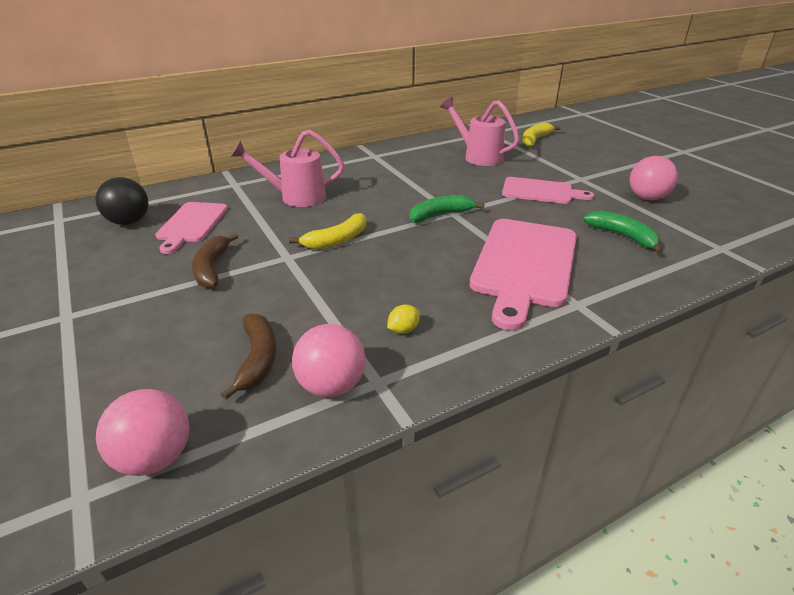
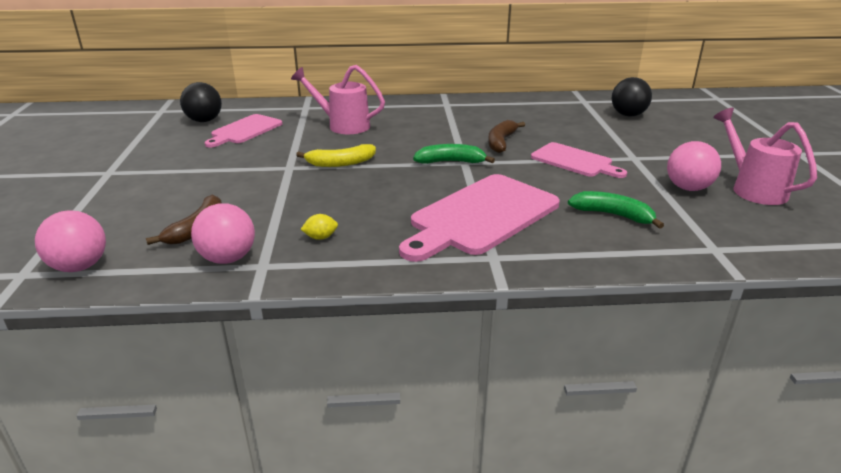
camera: 25 degrees right, 5 degrees down
brown banana [192,233,238,289] -> brown banana moved to [488,120,525,153]
pink watering can [440,97,519,166] -> pink watering can moved to [713,108,817,205]
yellow banana [523,122,561,147] -> black ball [612,77,652,117]
green banana [583,211,663,254] -> green banana turned 45 degrees counterclockwise [568,191,664,229]

